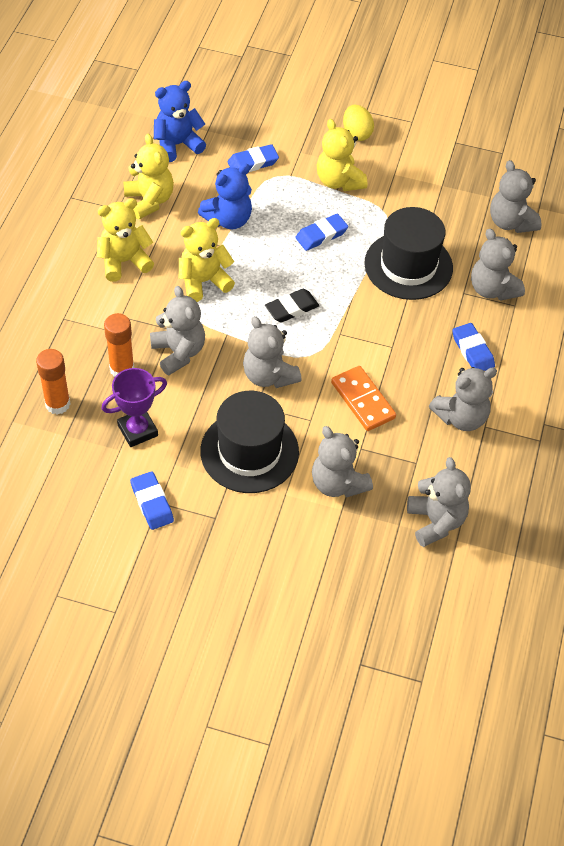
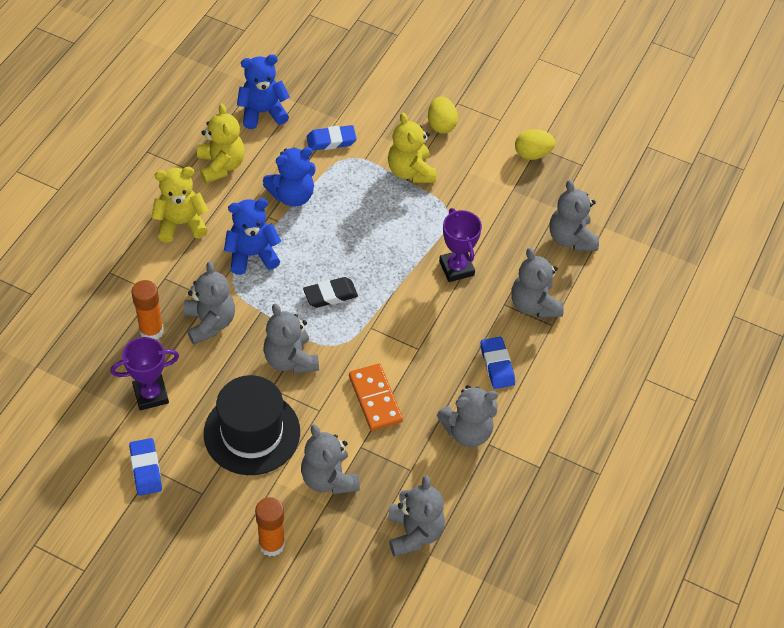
camera: 10 degrees right, 0 degrees up
orange glue stick [36,349,70,415] -> orange glue stick moved to [255,497,285,557]
yellow teddy bear [179,218,235,302] -> blue teddy bear [224,198,281,275]
blue eraser [295,214,348,251] -> none
black hat [364,207,453,300] -> purple trophy [439,208,482,282]
none -> yellow egg [515,129,555,160]

